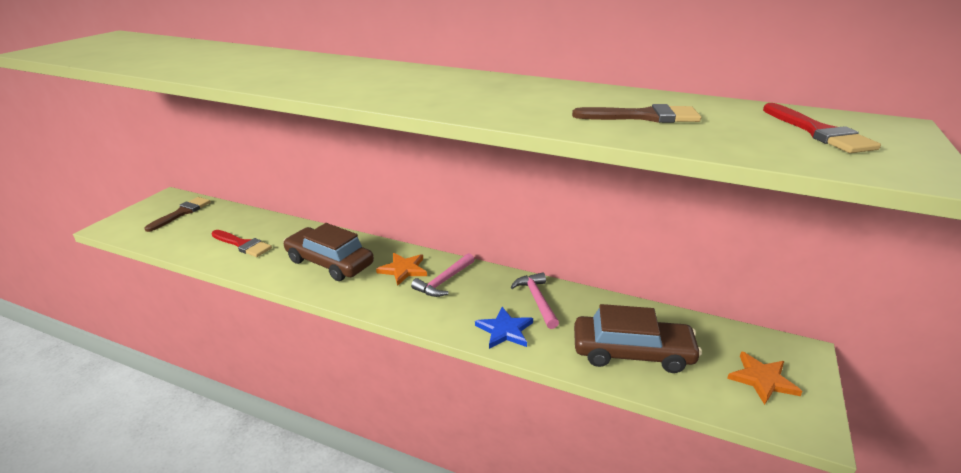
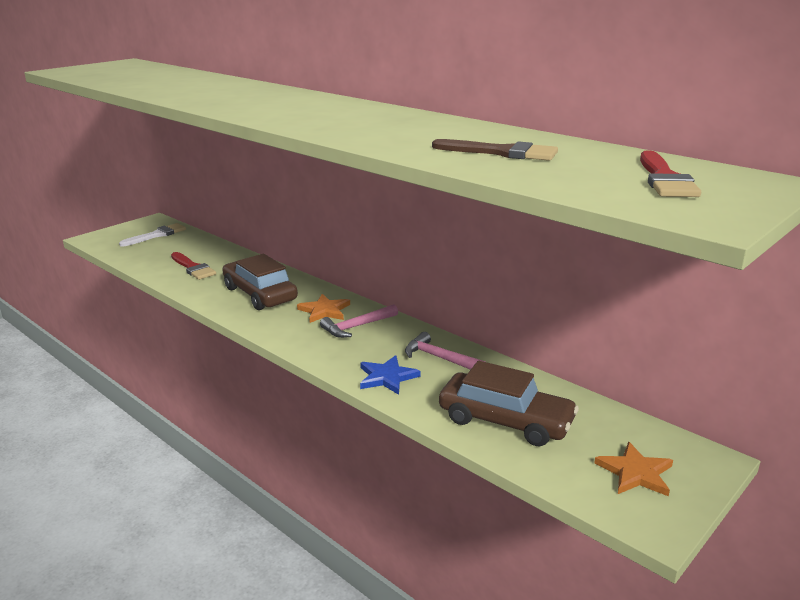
camera: 20 degrees right, 5 degrees down
brown brush [145,197,211,232] -> white brush [119,223,186,246]
pink hammer [511,272,559,329] -> pink hammer turned 60 degrees counterclockwise [405,332,485,370]

